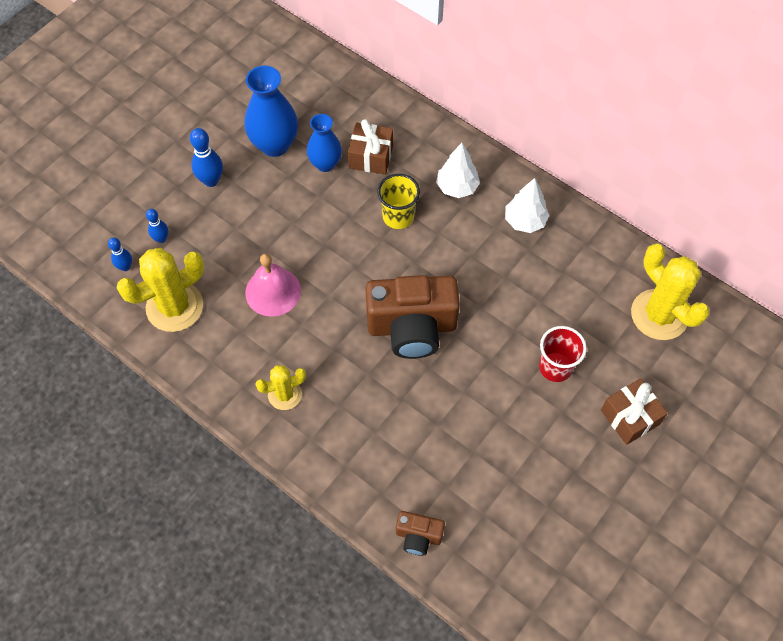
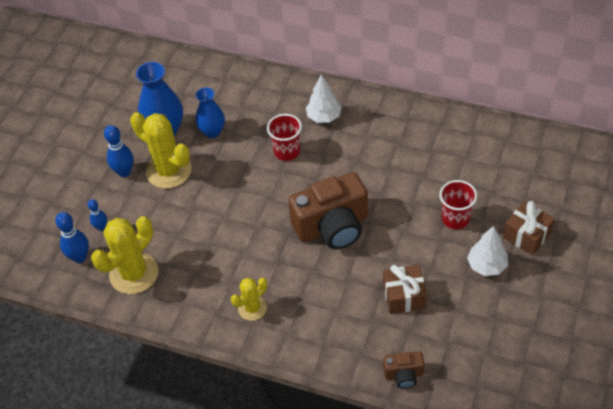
camera: 15 degrees left, 10 degrees down
blue bowling pin [108,237,132,271] -> blue bowling pin [55,212,89,263], size x1.60
pink bell [245,253,301,317] -> none
brown gift [348,119,393,175] -> brown gift moved to [383,265,427,314]
yellow cup [377,174,420,229] -> red cup [267,114,302,161]
white tree [505,178,549,233] -> white tree moved to [467,226,508,276]
yellow cactus [631,244,710,340] -> yellow cactus moved to [130,112,192,189]

